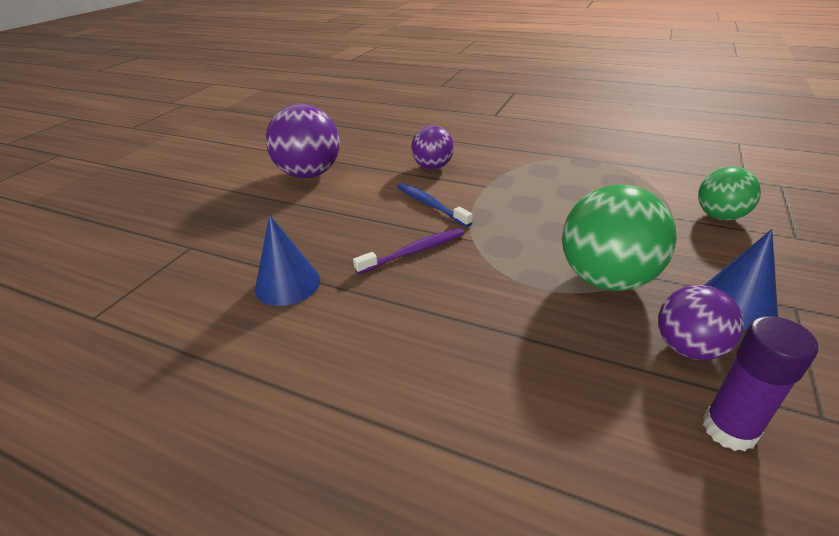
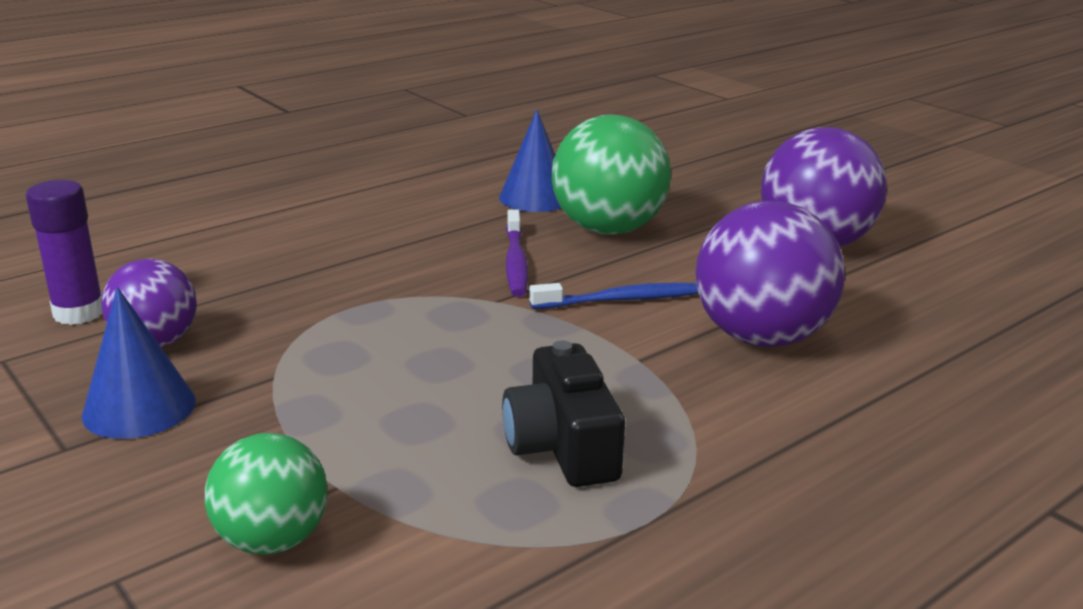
camera: 115 degrees right, 10 degrees down
purple ball [411,125,454,169] -> purple ball [695,201,845,347], size x1.65
green ball [562,184,677,291] -> green ball moved to [552,114,671,235]
none -> black camera [502,340,625,487]

